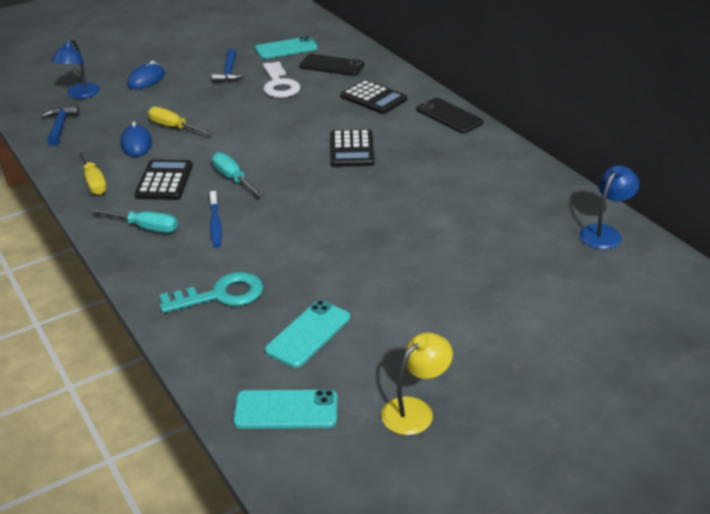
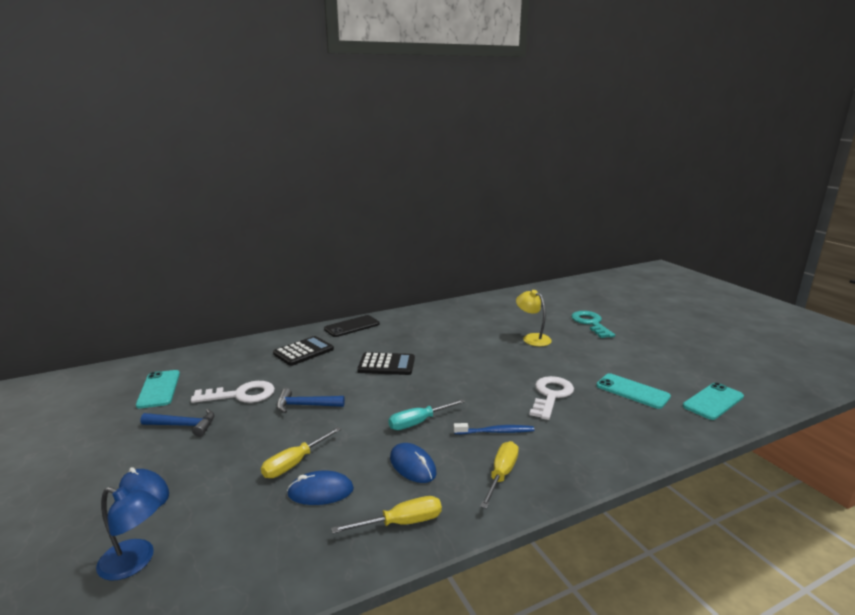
camera: 85 degrees left, 15 degrees down
blue hammer [41,105,79,146] -> blue hammer moved to [277,388,345,413]
turquoise screwdriver [91,209,178,233] -> yellow screwdriver [480,441,519,509]
black calculator [135,159,193,200] -> blue mouse [390,443,436,483]
turquoise key [159,272,263,313] -> turquoise key moved to [571,311,615,338]
turquoise phone [233,390,337,429] -> turquoise phone turned 45 degrees clockwise [683,382,744,420]
black phone [299,54,365,76] -> none
yellow lamp [381,332,453,435] -> yellow lamp moved to [516,290,552,346]
blue lamp [579,165,639,249] -> none
none -> white key [529,376,574,420]

